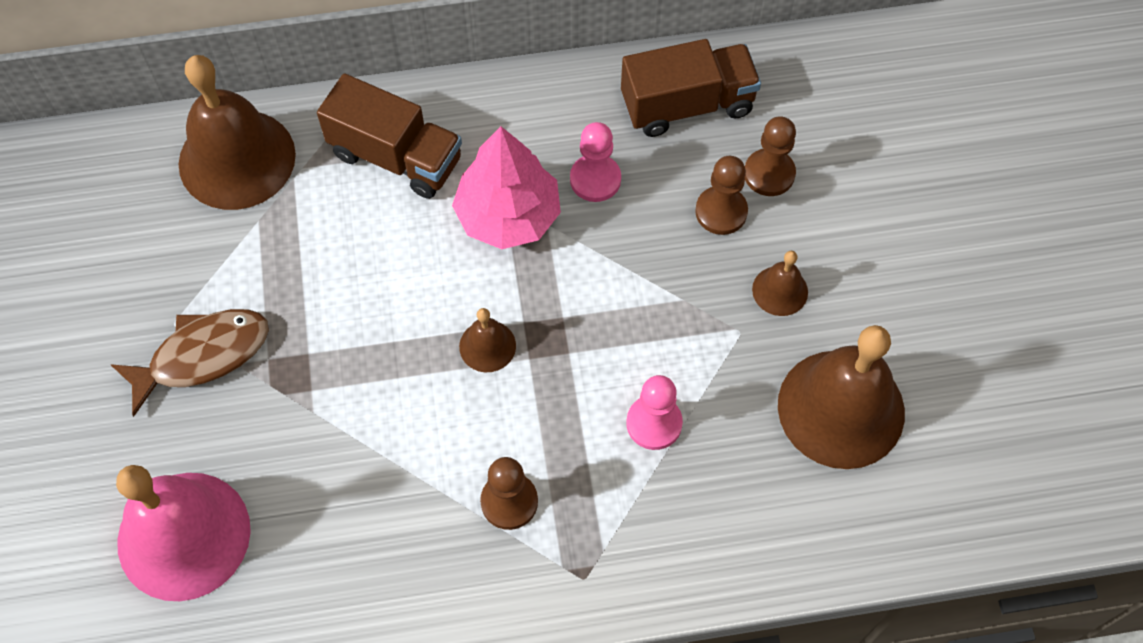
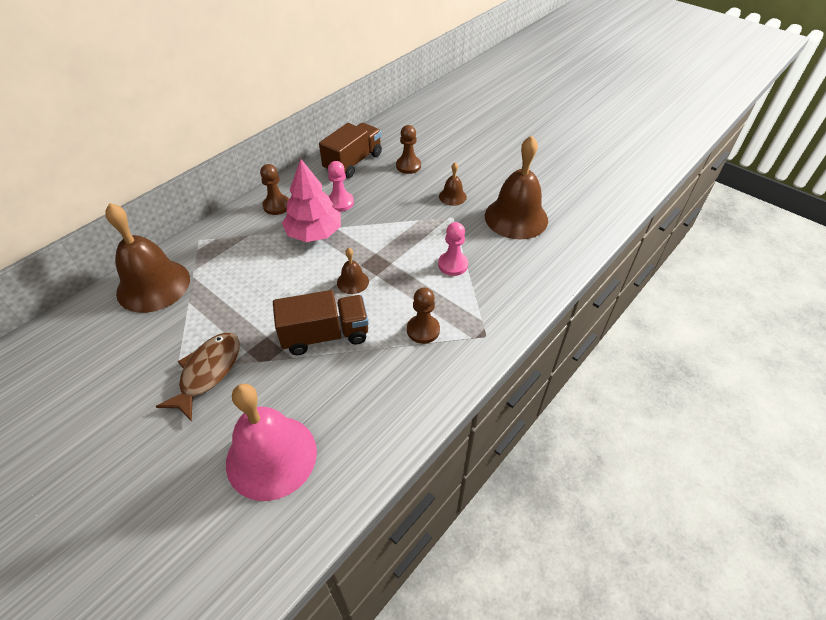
camera: 40 degrees left, 15 degrees down
brown truck [317,74,462,199] -> brown truck moved to [273,290,369,355]
brown pawn [695,156,748,235] -> brown pawn moved to [260,164,289,215]

